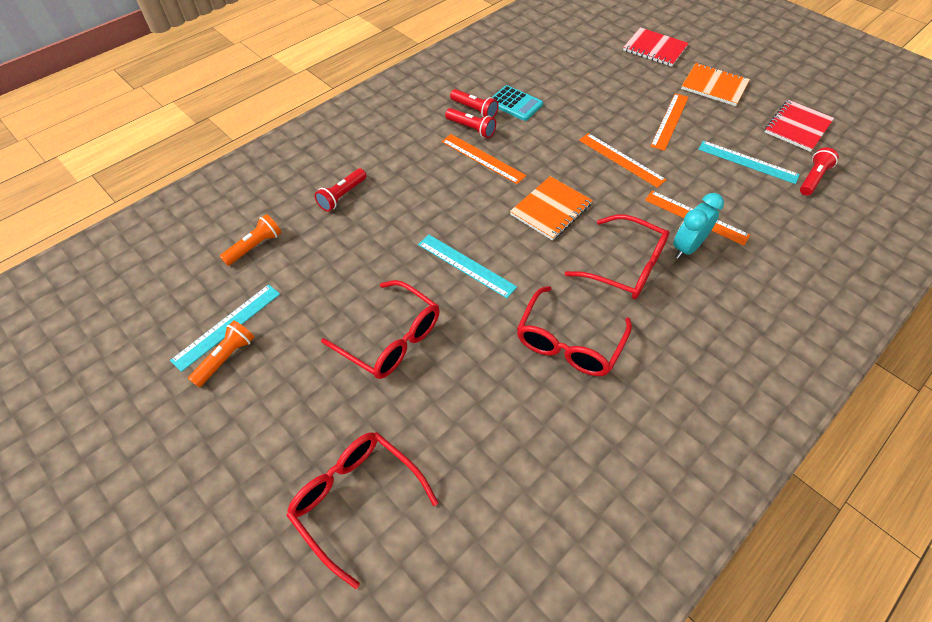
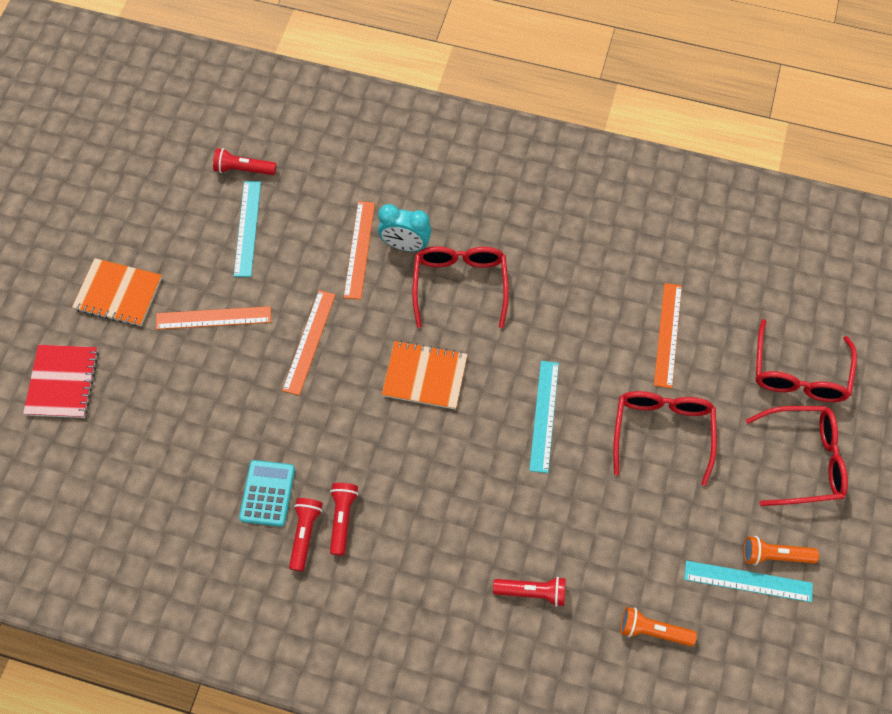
camera: 120 degrees left, 10 degrees up
orange ruler [442,134,526,184] -> orange ruler moved to [654,283,682,388]
red glasses [517,286,632,376] -> red glasses moved to [746,406,848,506]
orange notebook [681,63,750,106] -> orange notebook turned 75 degrees counterclockwise [72,258,162,326]
red notebook [765,100,834,152] -> none

